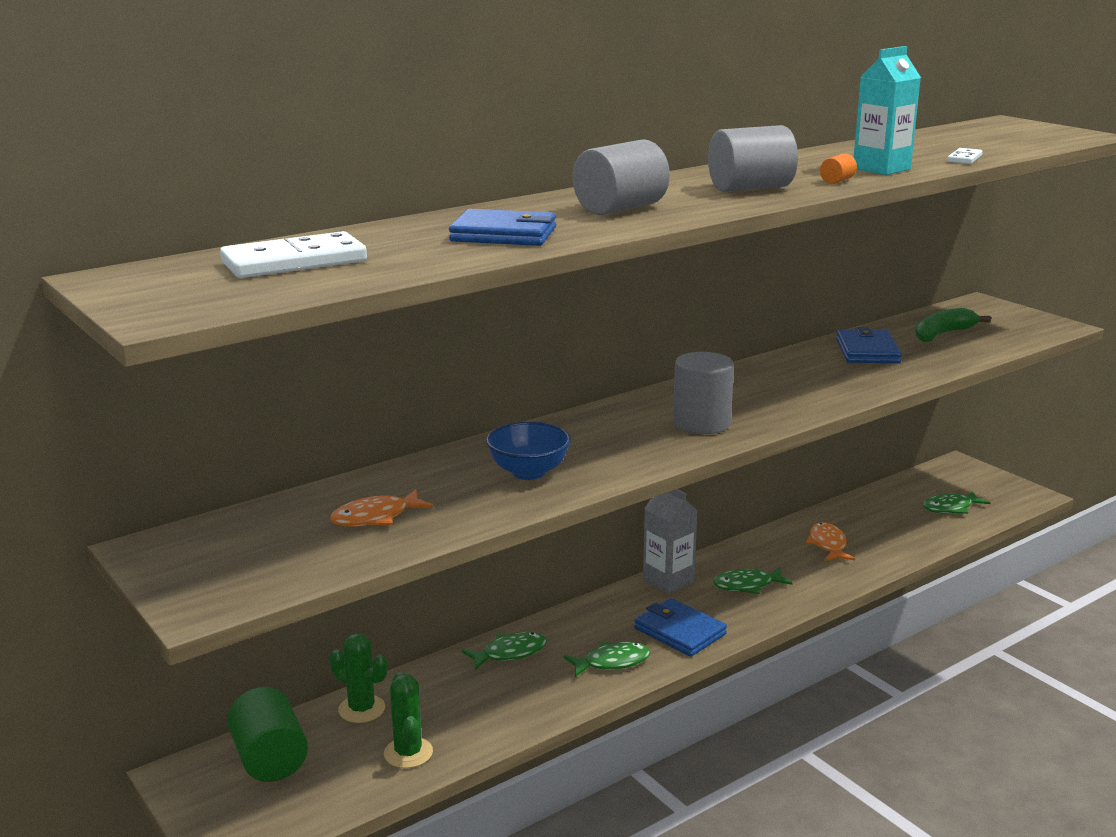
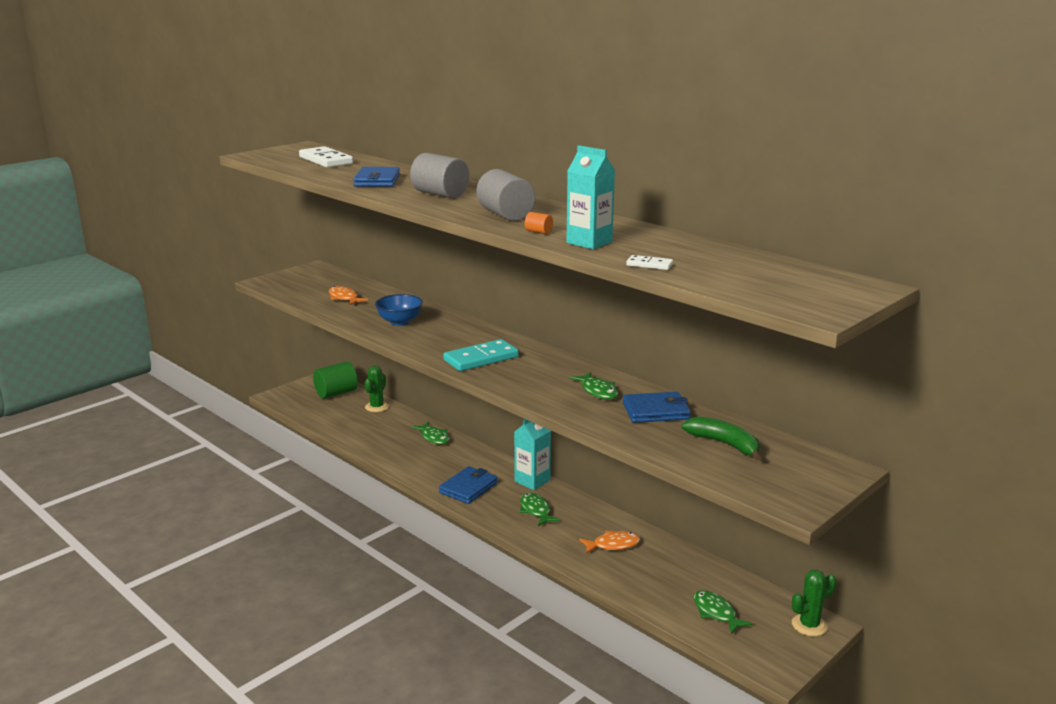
camera: 80 degrees right, 0 degrees up
green cactus [384,672,433,768] -> green cactus moved to [792,570,836,636]
green fish [564,642,650,677] -> green fish moved to [570,372,618,399]
grey carton [643,489,697,594] -> turquoise carton [514,419,551,490]
grey cylinder [673,352,734,434] -> turquoise domino [443,339,519,371]

